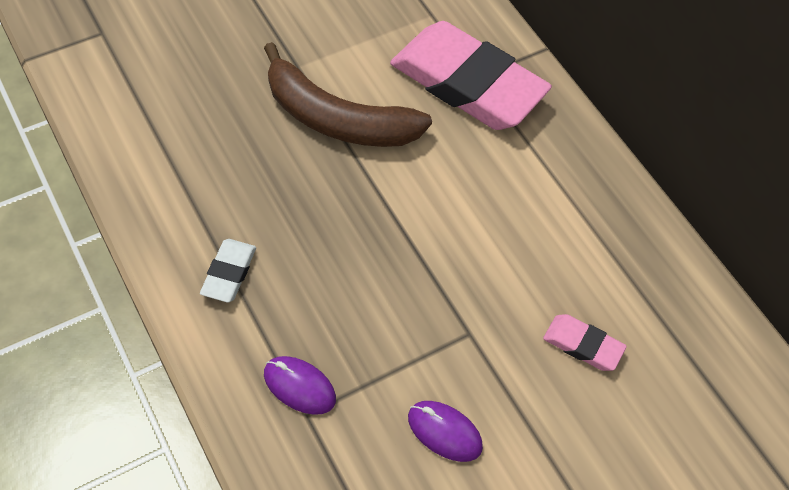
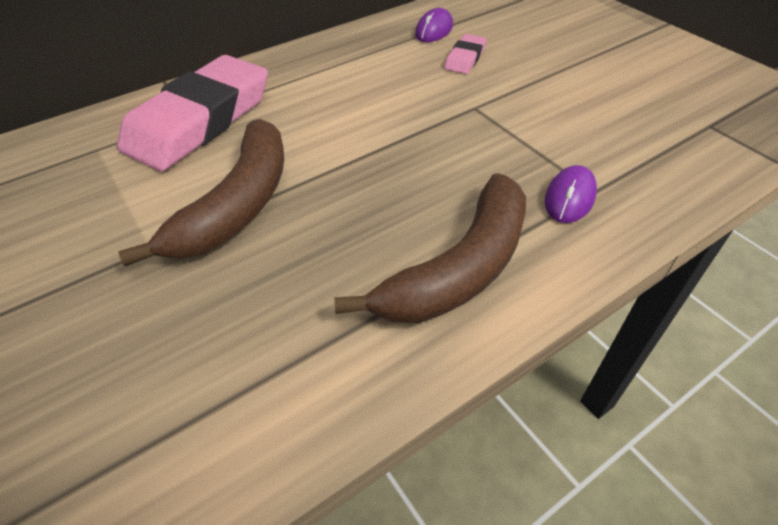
camera: 90 degrees left, 10 degrees down
white eraser [200,239,256,303] -> brown banana [334,173,526,323]
purple mouse [408,401,483,462] -> purple mouse moved to [415,8,453,42]

